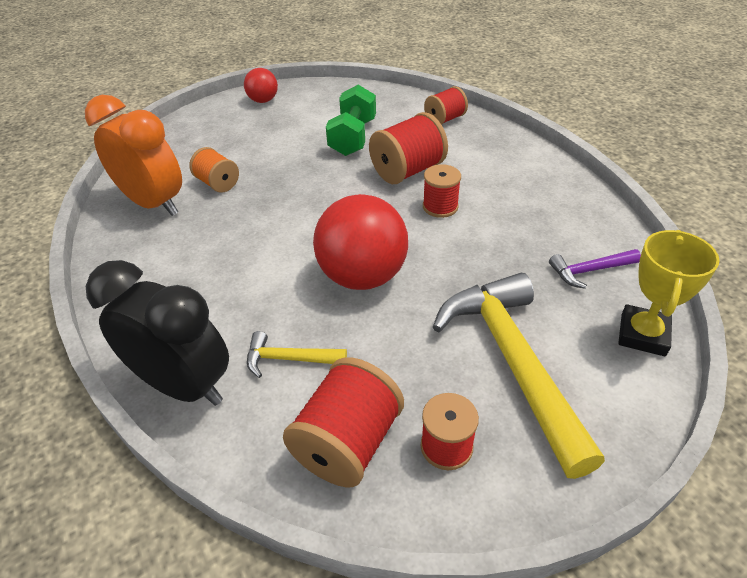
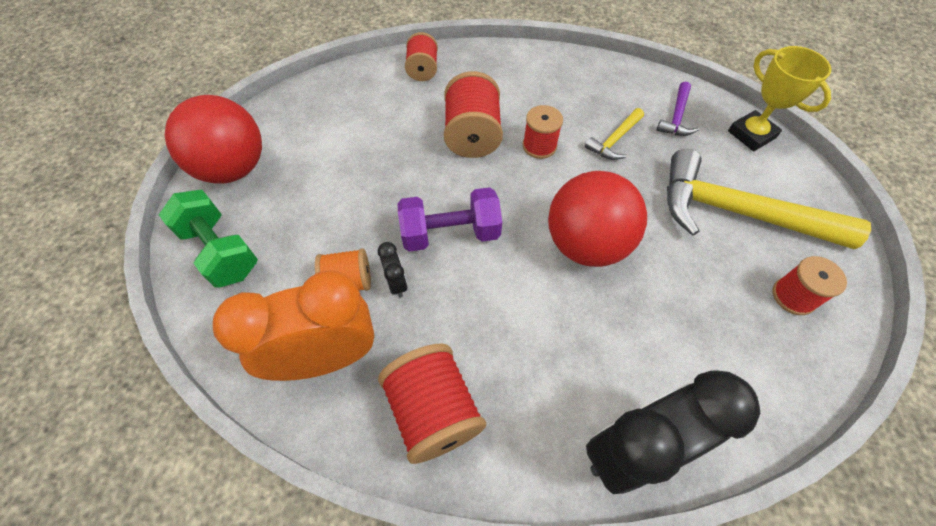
camera: 55 degrees left, 15 degrees up
red ball [244,68,278,103] -> red ball [164,95,262,184], size x1.89
yellow hammer [247,331,347,378] -> yellow hammer moved to [585,108,644,160]
red spool [283,357,404,487] -> red spool moved to [378,344,486,464]
green dumbbell [326,85,376,156] -> green dumbbell moved to [159,190,258,288]
none -> black clock [378,242,408,298]
none -> purple dumbbell [398,187,502,252]

